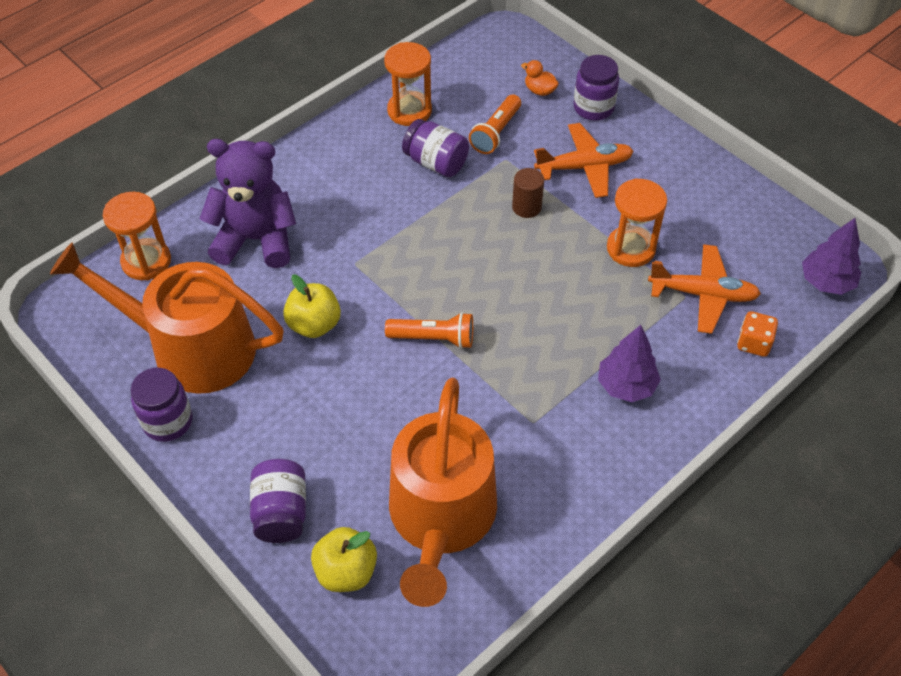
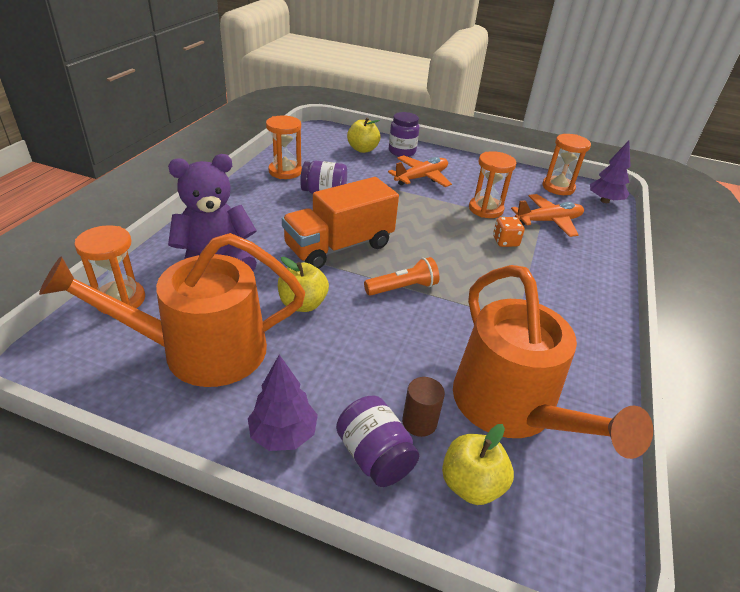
camera: 30 degrees left, 15 degrees down
purple jar [131,368,193,442] -> none
orange flashlight [469,94,521,154] -> none
brown cylinder [512,168,544,218] -> brown cylinder moved to [402,377,445,437]
orange duck [521,60,559,96] -> yellow apple [347,118,380,153]
purple tree [598,325,661,402] -> purple tree moved to [248,355,318,451]
orange dice [737,311,778,357] -> orange dice moved to [493,217,524,247]
none -> orange truck [282,177,399,269]
none -> orange hourglass [542,134,591,195]

